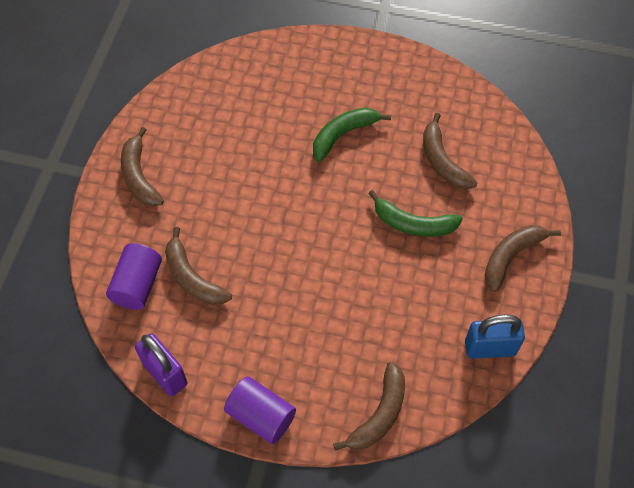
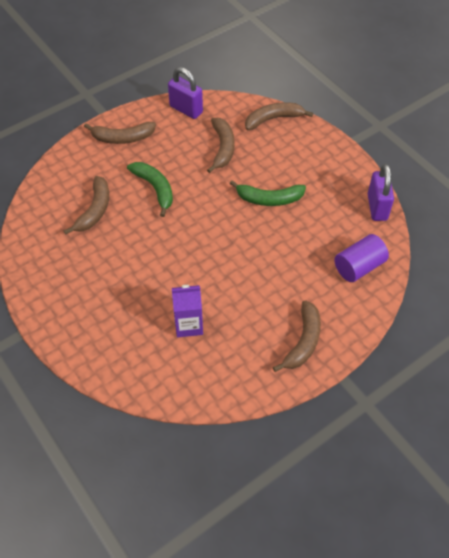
camera: 140 degrees left, 5 degrees down
brown banana [165,227,232,305] -> brown banana moved to [207,118,235,173]
purple cylinder [224,376,296,444] -> none
green banana [313,108,391,162] -> green banana moved to [230,180,306,206]
blue padlock [465,314,525,359] -> purple padlock [168,67,203,119]
none -> purple carton [172,285,203,337]

